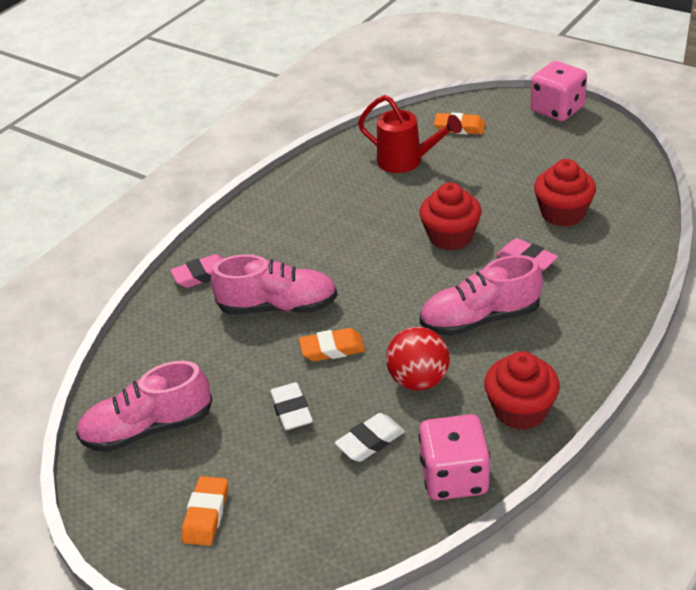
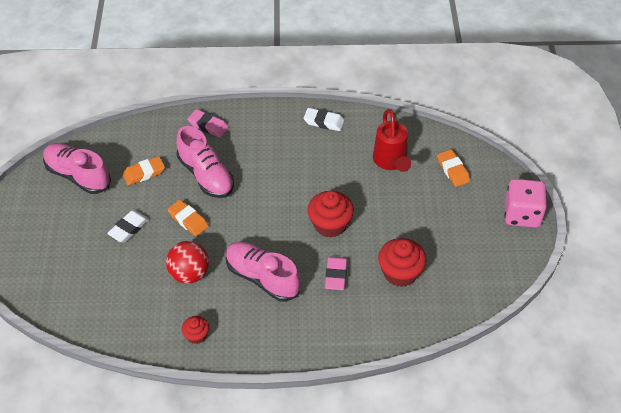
camera: 50 degrees right, 10 degrees up
orange eraser [182,476,228,546] -> orange eraser moved to [123,156,165,185]
white eraser [335,413,405,462] -> white eraser moved to [304,108,345,131]
pink dice [419,414,490,500] -> none
red cupcake [484,351,560,430] -> red cupcake [182,316,209,344], size x0.55

